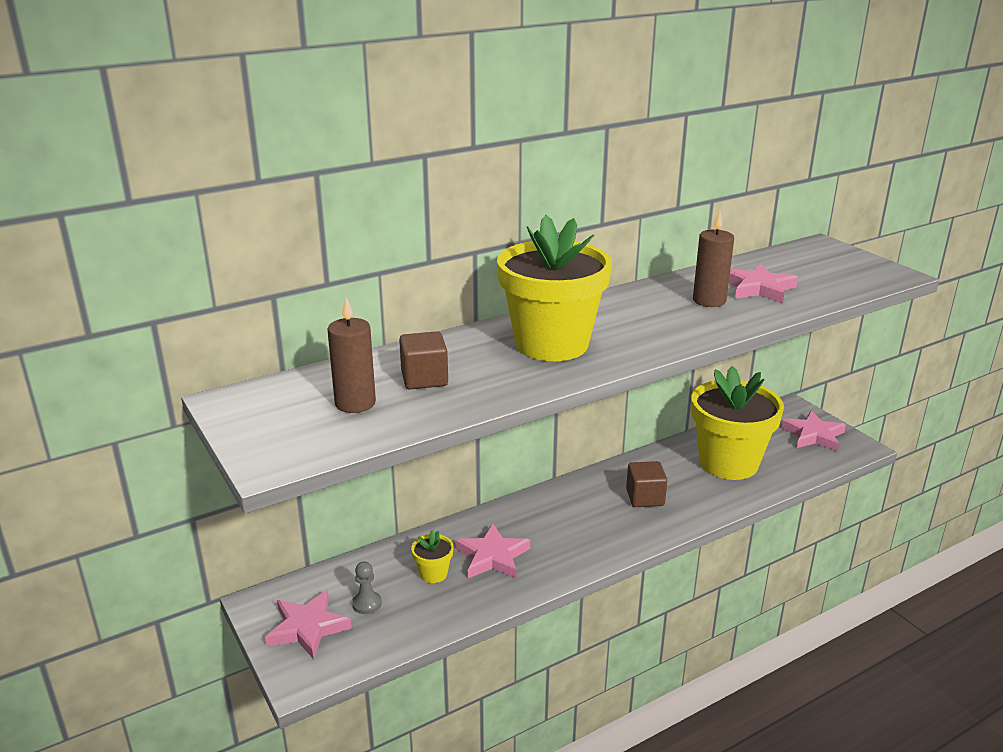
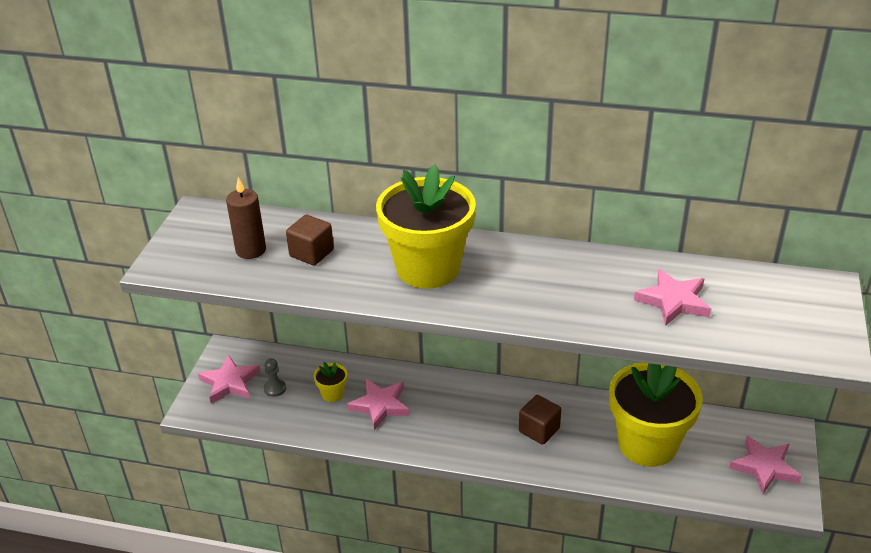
camera: 45 degrees right, 10 degrees up
brown candle [693,211,734,307] -> none

